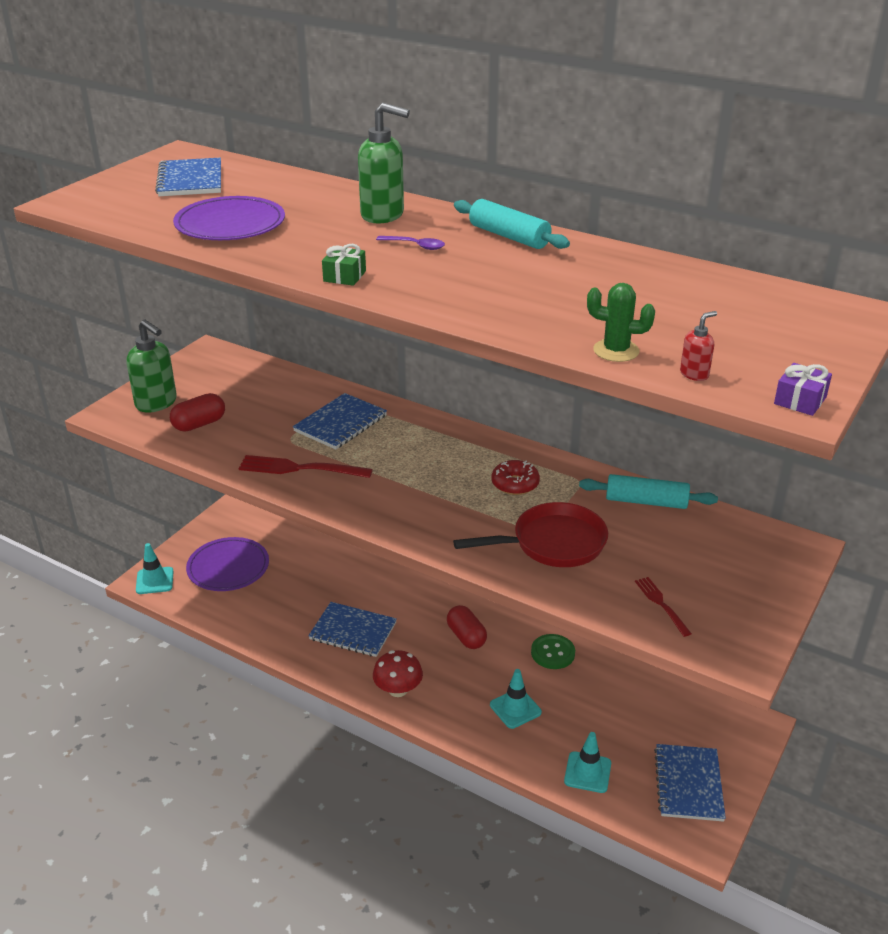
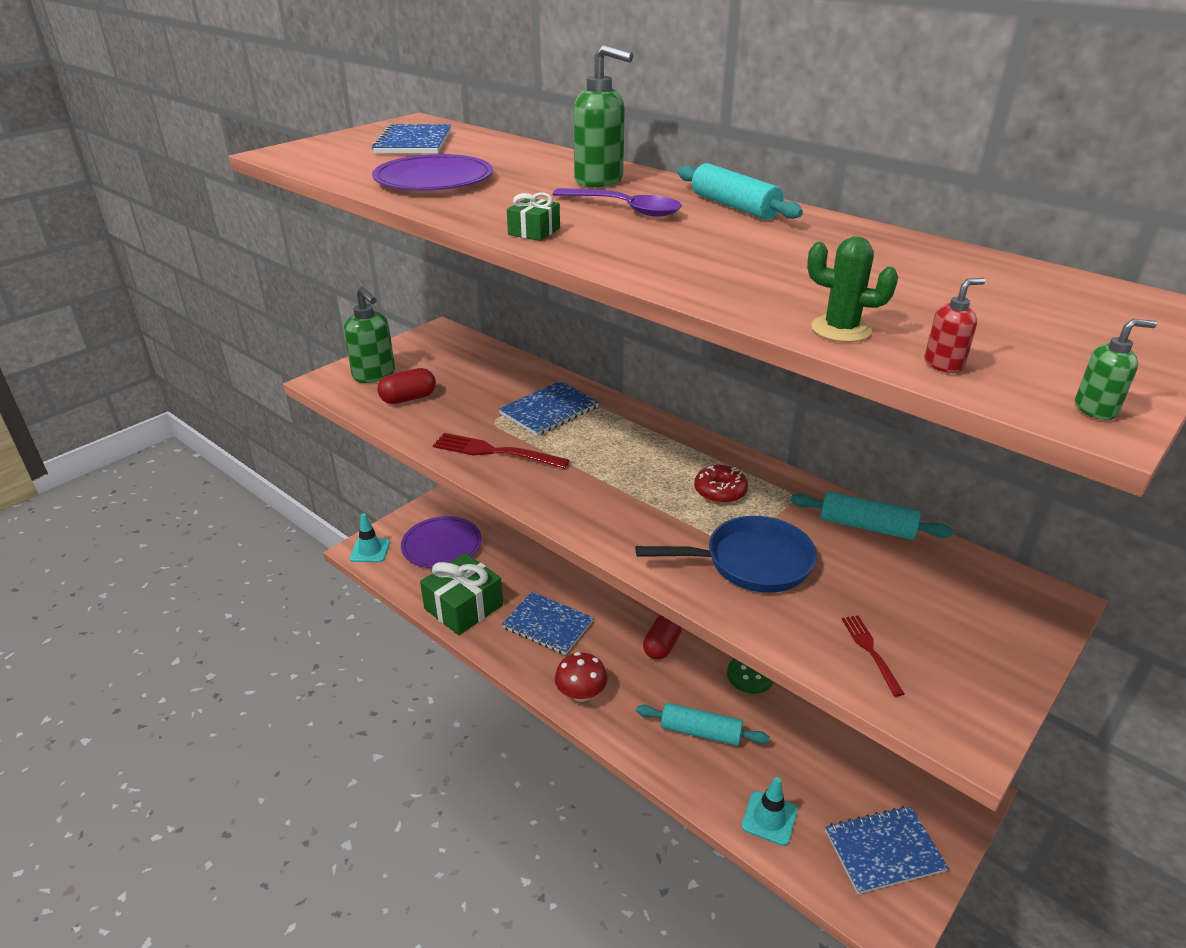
camera: 10 degrees right, 0 degrees up
purple spoon [376,236,445,250] -> purple spoon [553,188,682,217], size x1.73
red capsule [447,605,487,649] -> red capsule turned 45 degrees clockwise [643,615,682,660]
red pan [453,502,608,567] -> blue pan [636,516,817,593]
turquoise traffic cone [490,669,542,729] -> turquoise rolling pin [636,703,770,746]
blue notebook [654,744,726,822] -> blue notebook turned 60 degrees clockwise [825,806,949,894]
purple gift [774,363,832,416] -> green soap dispenser [1075,319,1157,420]
none -> green gift [420,553,503,635]

